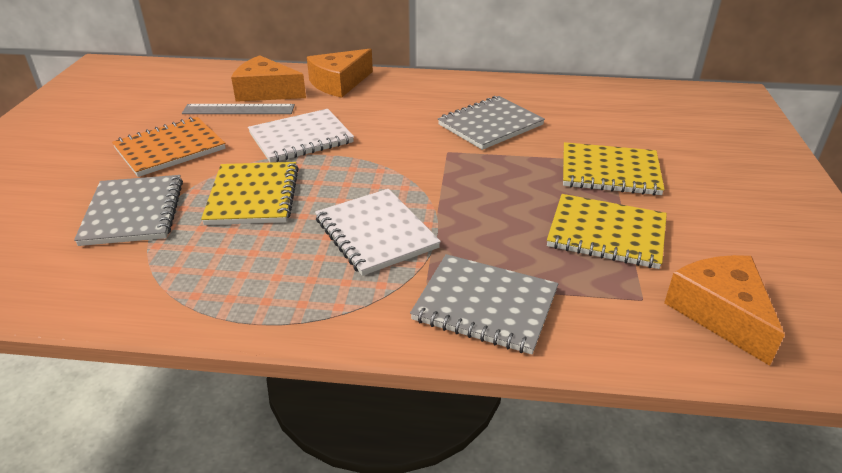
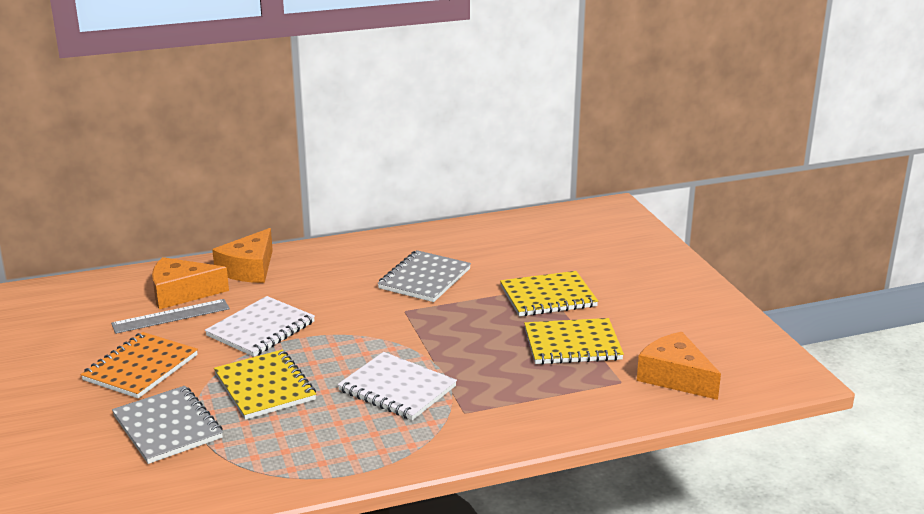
camera: 25 degrees left, 10 degrees down
grey notebook [410,254,558,355] -> none

